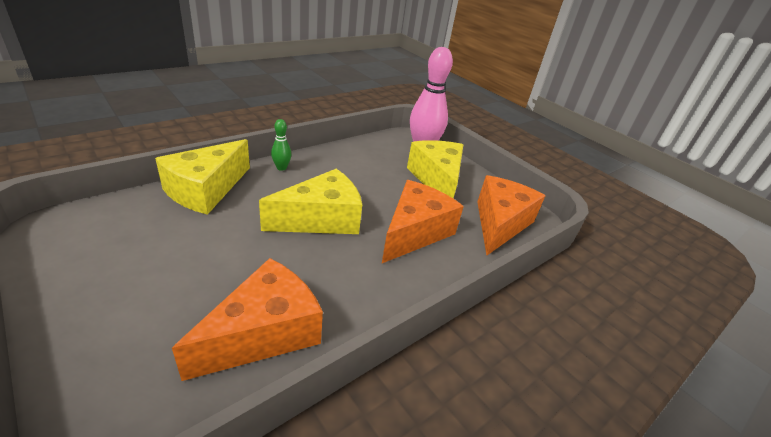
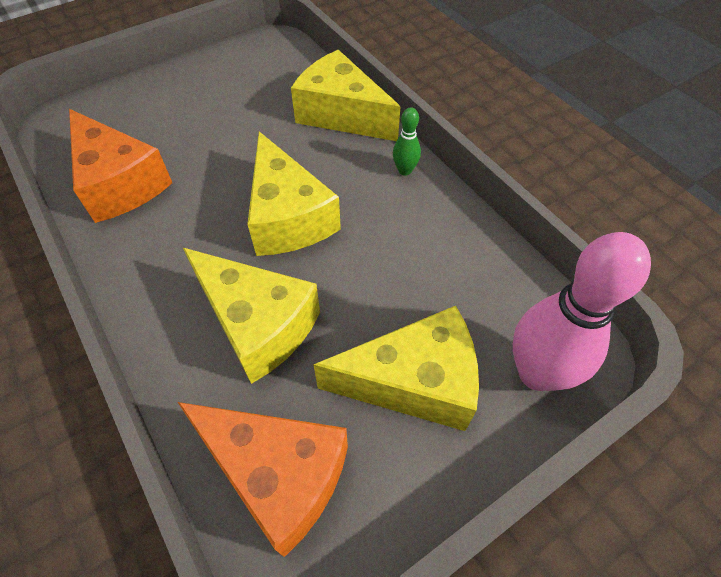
camera: 100 degrees right, 20 degrees up
orange cheese [382,180,464,263] -> yellow cheese [183,248,320,384]

